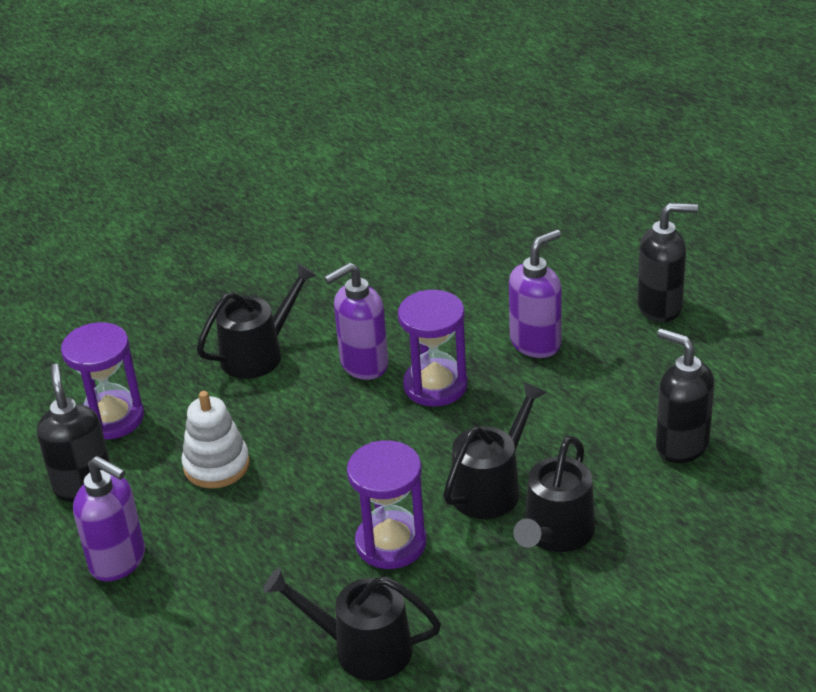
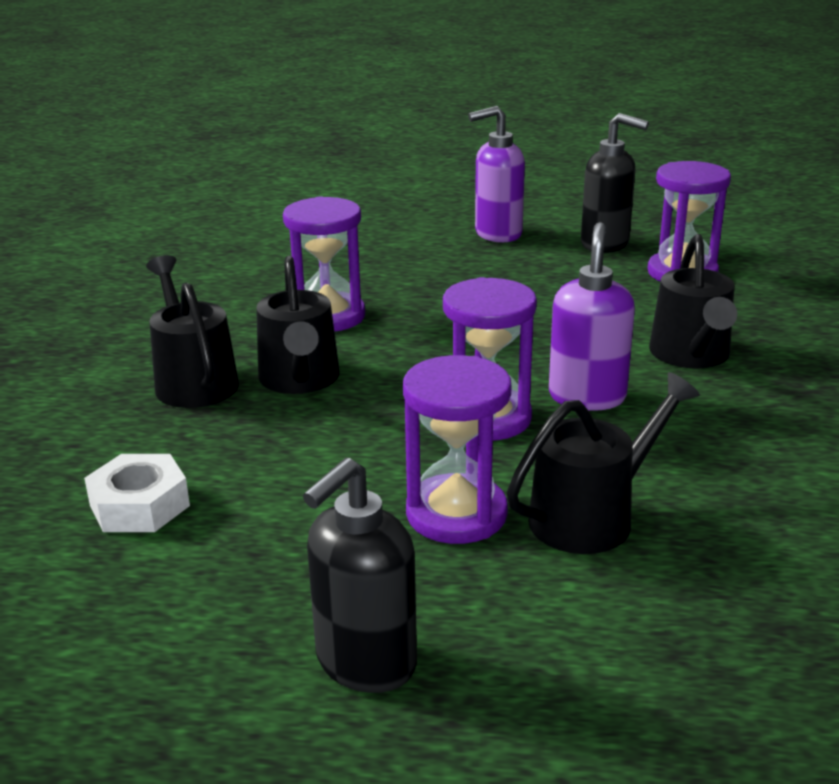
camera: 130 degrees right, 10 degrees down
white stacking toy [182,391,250,489] -> none
black watering can [263,567,441,681] -> black watering can moved to [507,372,700,554]
purple soap dispenser [509,229,562,358] -> purple hourglass [403,355,512,544]
black soap dispenser [656,328,715,463] -> white nut [84,454,190,532]

